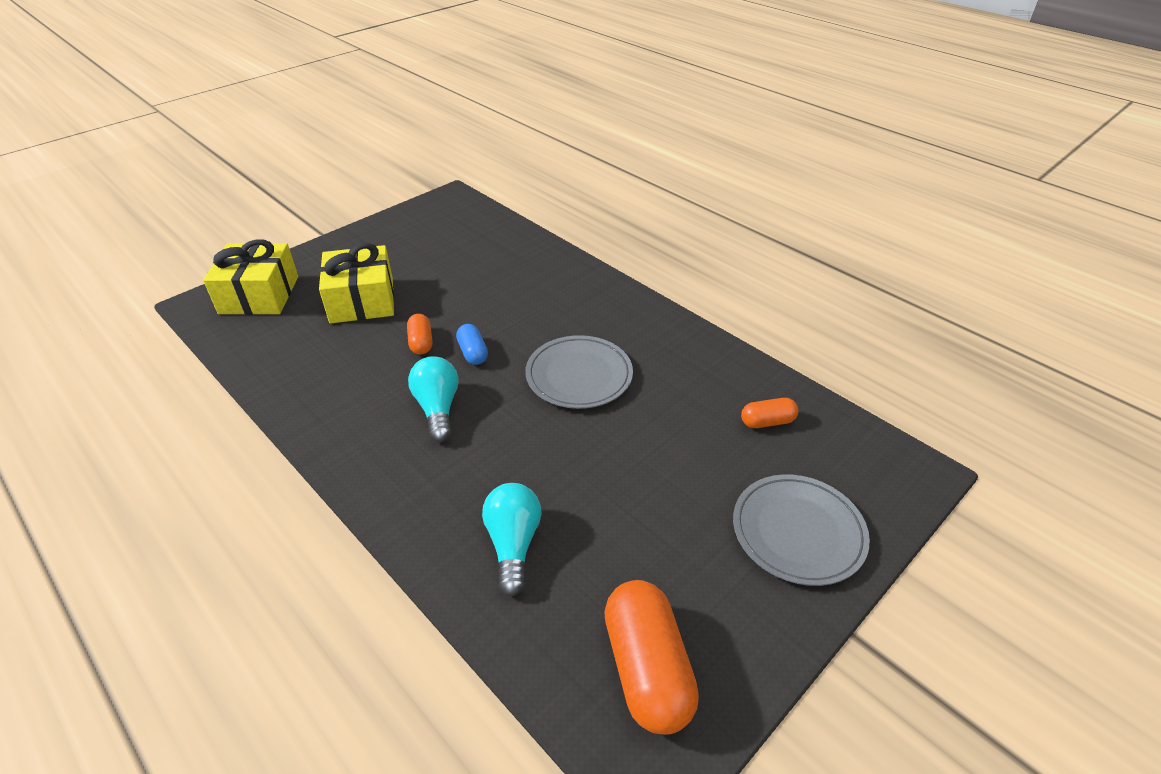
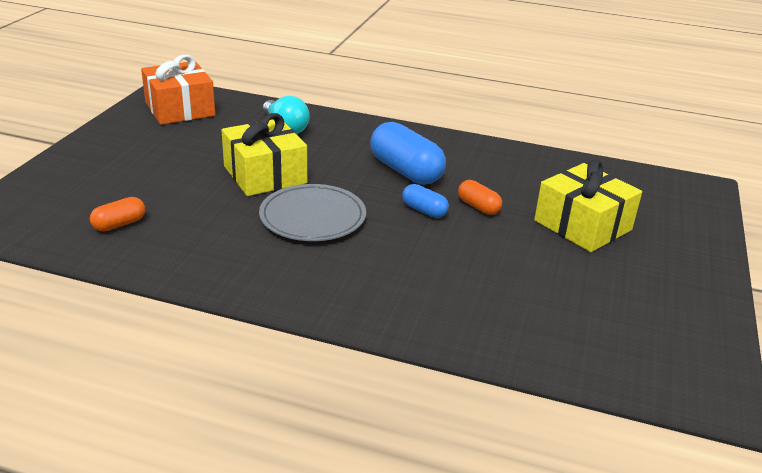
camera: 150 degrees right, 10 degrees down
yellow gift [203,239,298,315] -> yellow gift moved to [221,113,307,196]
turquoise light bulb [408,356,459,442] -> blue capsule [370,122,446,185]
orange capsule [604,580,699,735] -> orange gift [141,55,215,125]
grey plate [733,474,870,586] -> none

